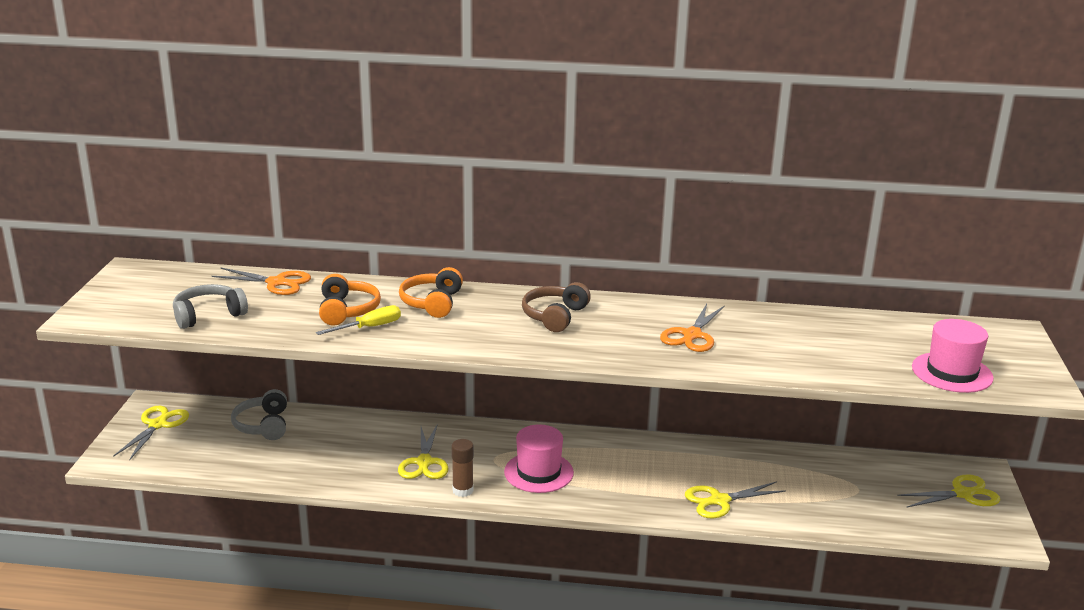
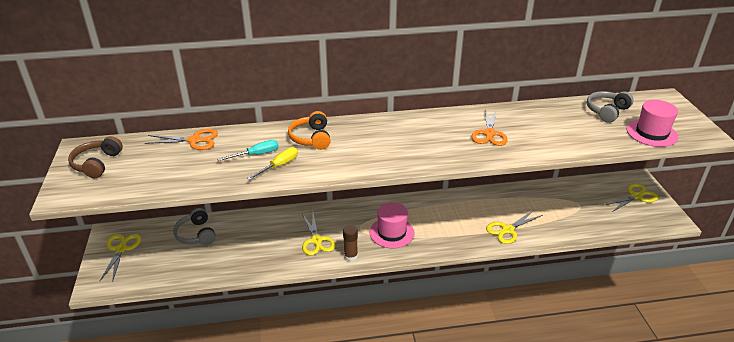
camera: 15 degrees left, 10 degrees up
grey headphones [173,284,248,329] -> grey headphones moved to [587,91,634,123]
orange headphones [319,274,381,326] -> turquoise screwdriver [217,140,279,161]
brown headphones [522,282,591,332] -> brown headphones moved to [68,136,123,178]

